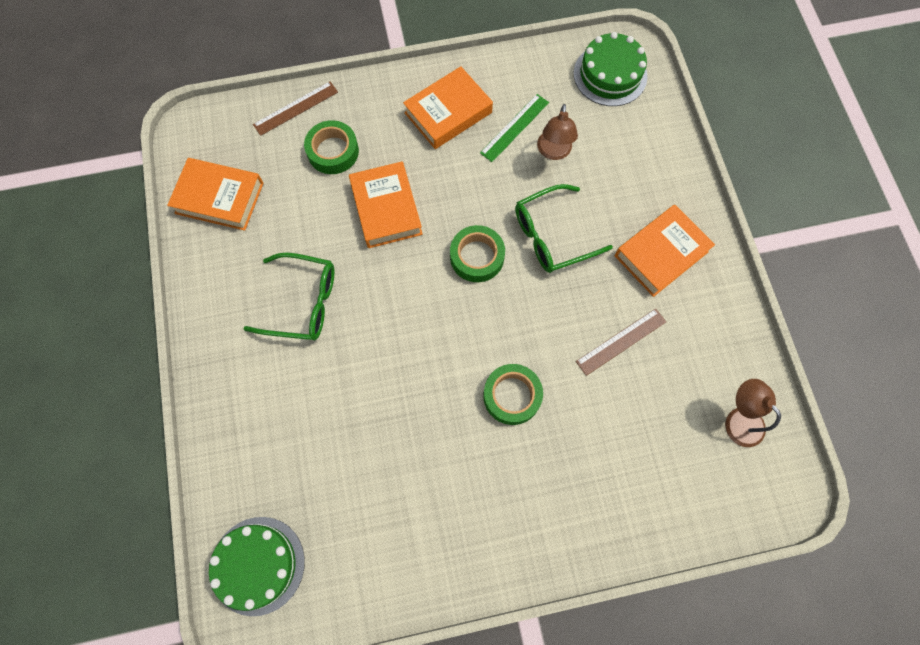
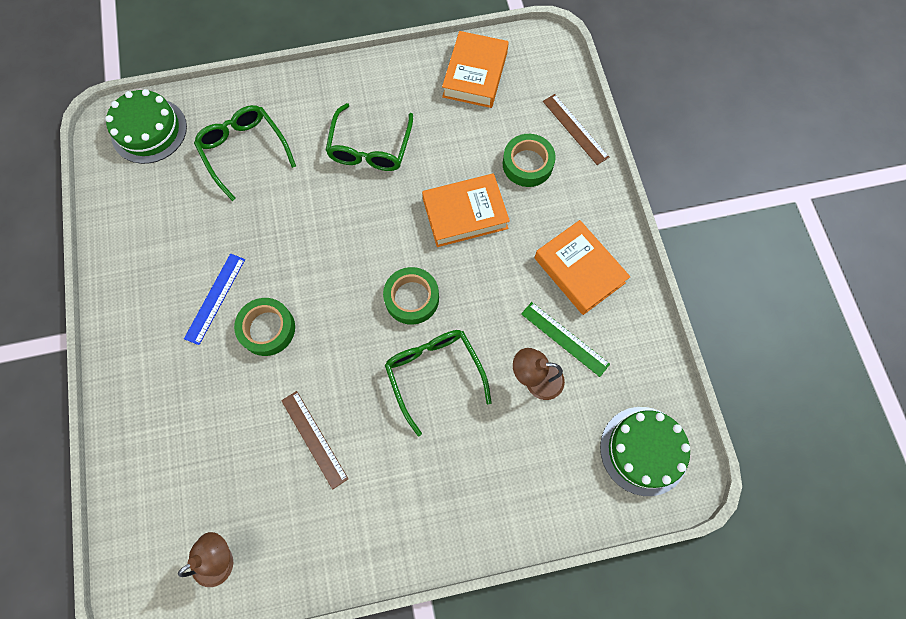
camera: 90 degrees right, 0 degrees up
orange book [615,205,715,297] -> none
none -> blue ruler [184,254,245,345]
none -> green glasses [194,105,296,201]

